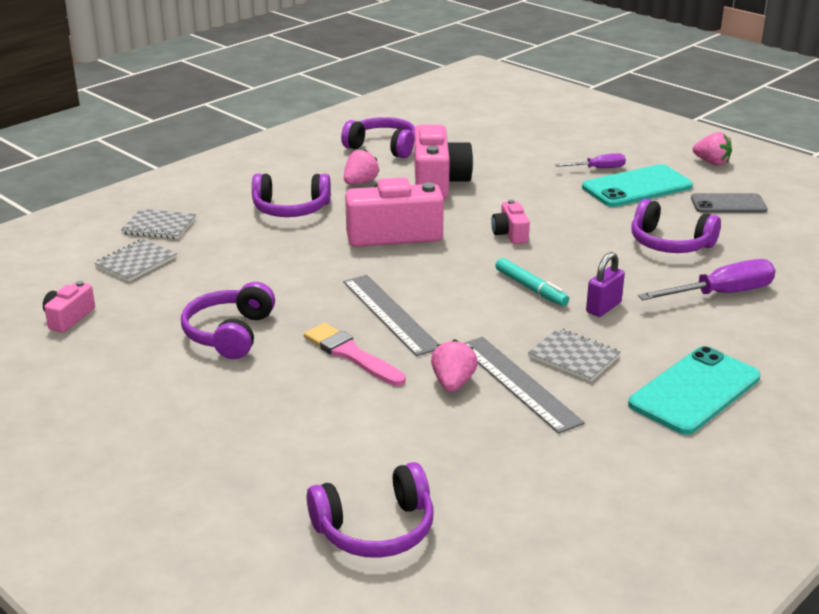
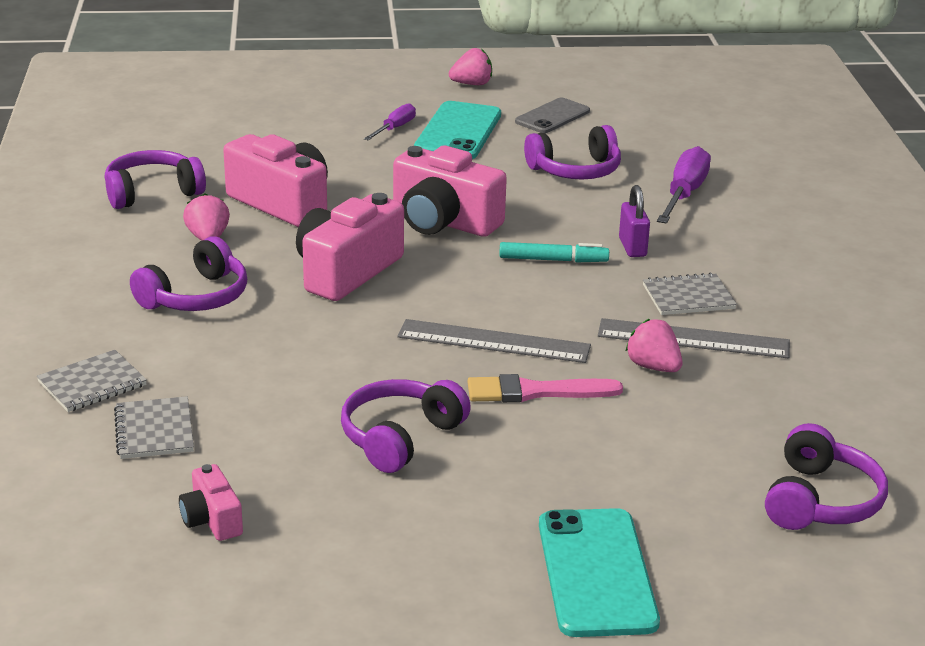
camera: 50 degrees left, 0 degrees up
purple headphones [181,282,275,359] -> purple headphones turned 75 degrees clockwise [341,379,471,473]
pink camera [491,200,530,244] -> pink camera [393,145,507,237], size x1.97
turquoise phone [628,346,761,435] -> turquoise phone moved to [539,508,660,637]

